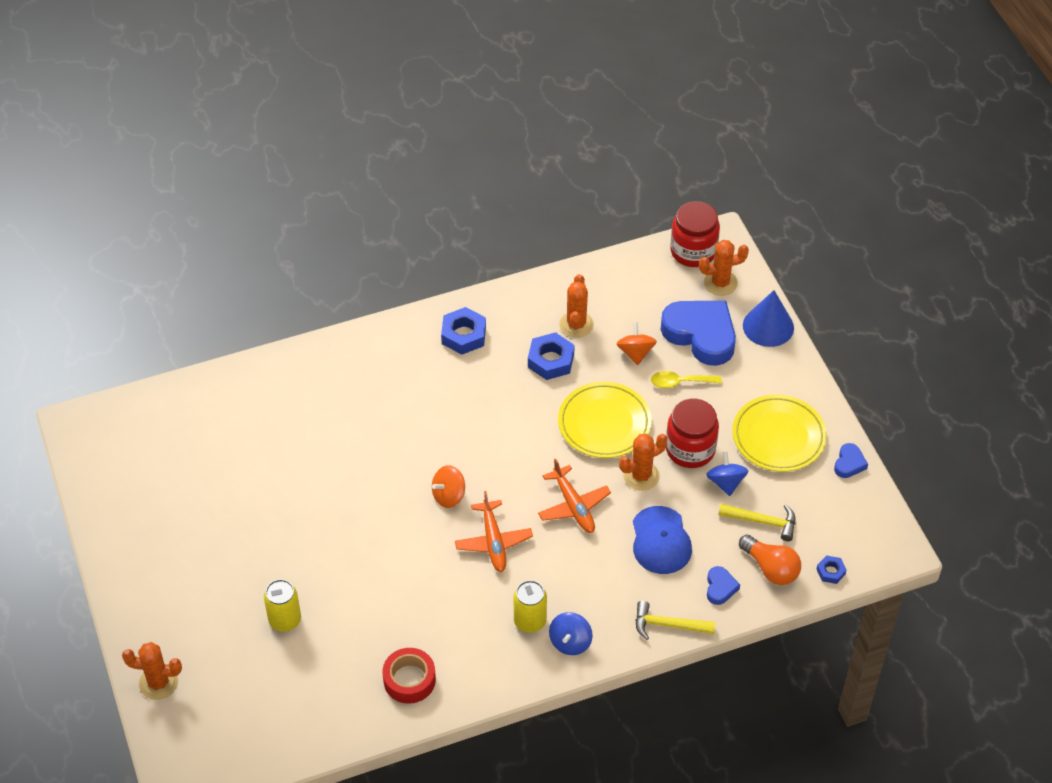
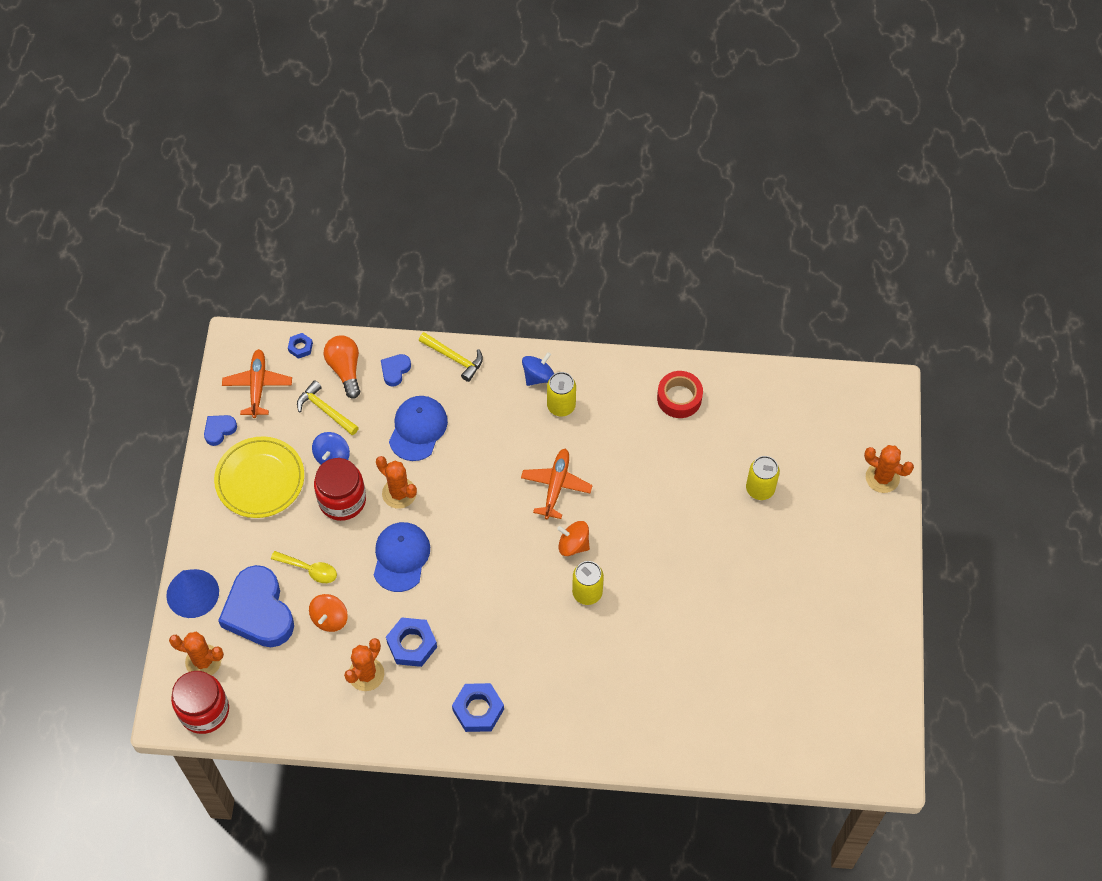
camera: 155 degrees left, 10 degrees up
orange spinning top [432,465,465,508] -> orange spinning top turned 150 degrees counterclockwise [557,521,590,556]
orange plane [538,459,611,533] -> orange plane moved to [222,349,292,418]
yellow plate [558,382,652,458] -> blue cap [374,522,430,592]
orange cactus [619,434,668,491] -> orange cactus turned 45 degrees clockwise [376,456,417,509]
none -> yellow can [572,561,604,605]

